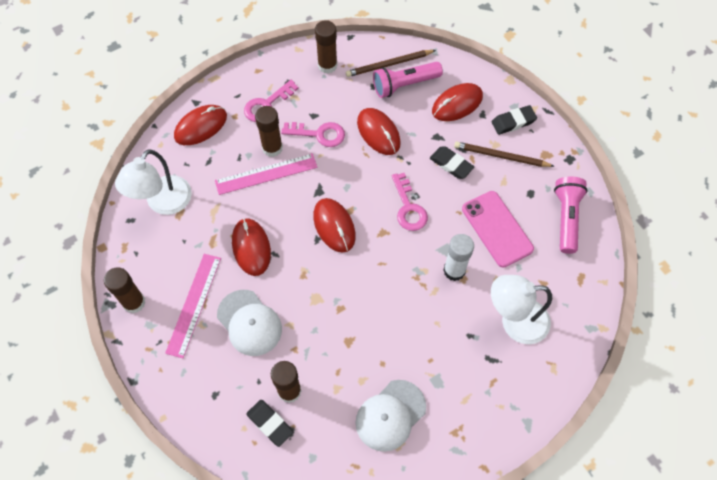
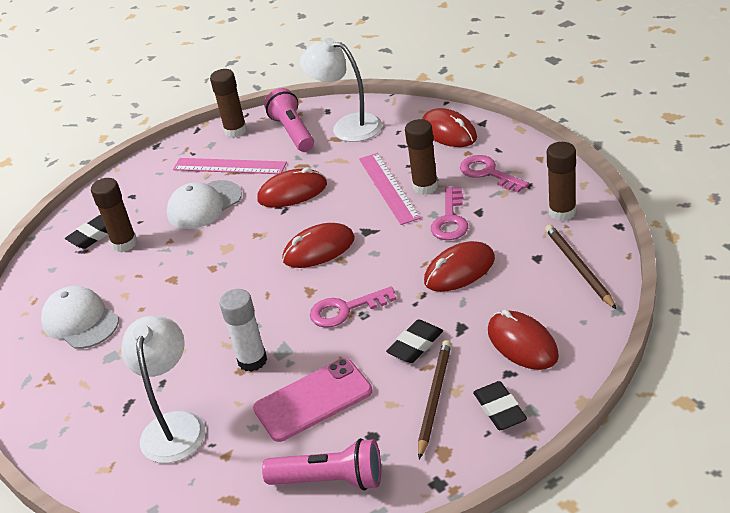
camera: 95 degrees right, 25 degrees down
pink flashlight [373,62,443,98] -> pink flashlight moved to [264,88,314,152]

